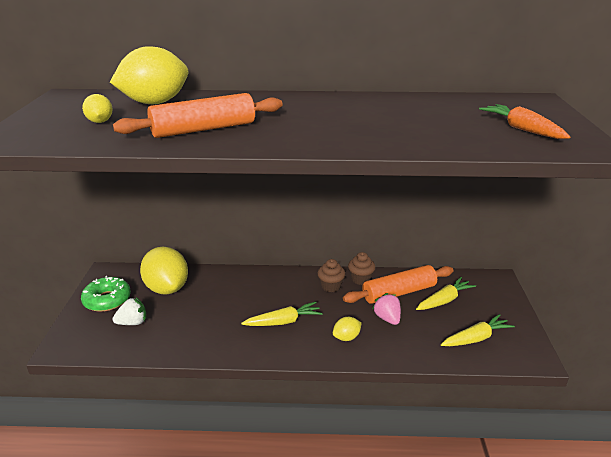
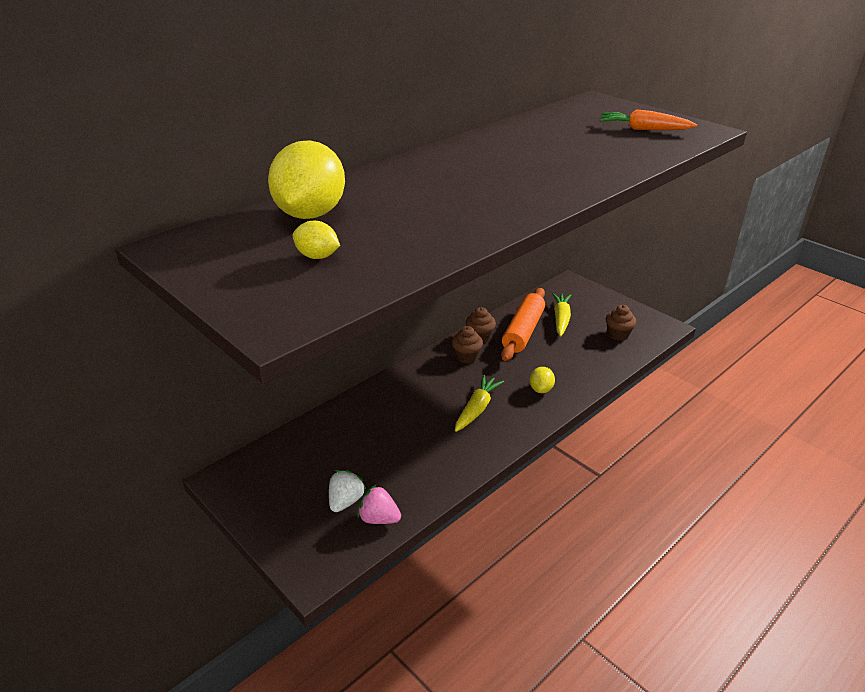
camera: 45 degrees left, 5 degrees up
green donut [81,276,131,312] -> none
orange rolling pin [113,93,283,138] -> none
yellow lemon [140,247,188,295] -> none
pink strawberry [372,293,401,325] -> pink strawberry moved to [357,484,401,524]
yellow carrot [441,314,515,346] -> brown cupcake [606,305,636,341]

